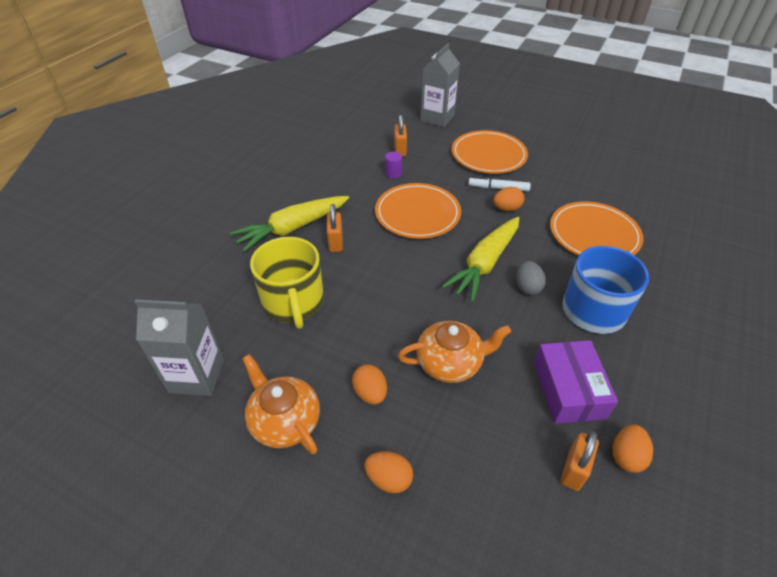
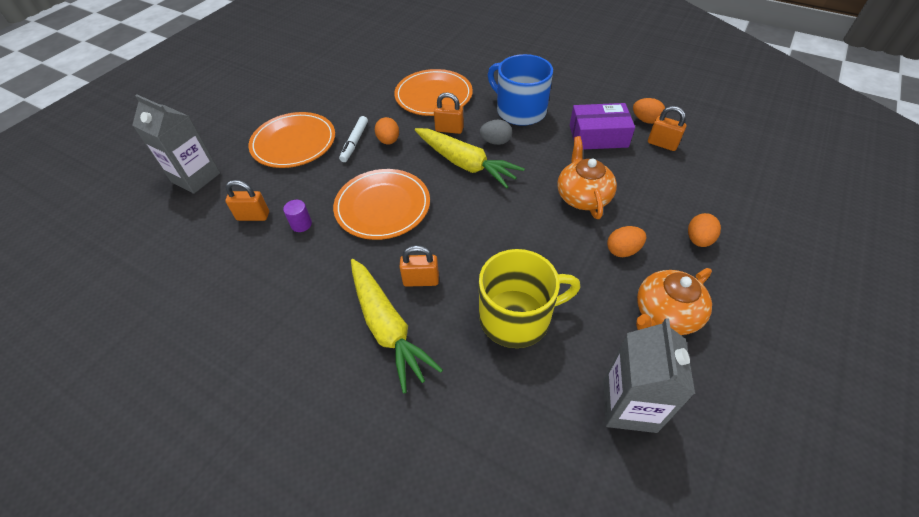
camera: 85 degrees left, 5 degrees up
none -> orange padlock [434,92,464,134]

